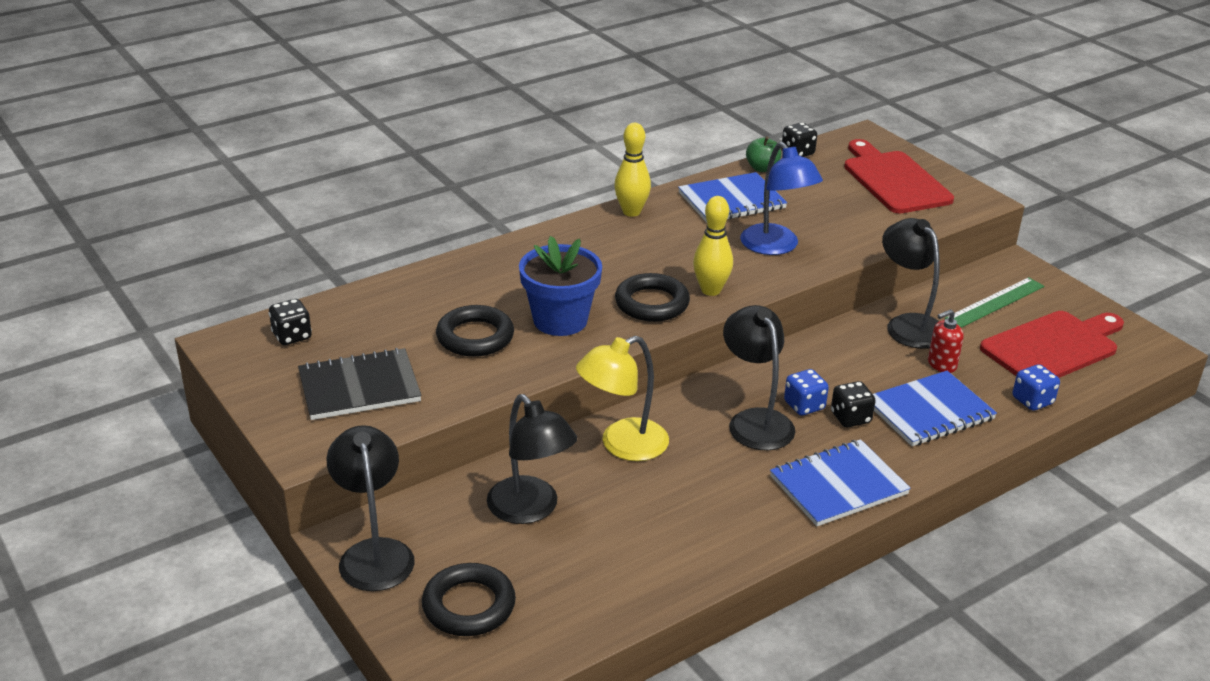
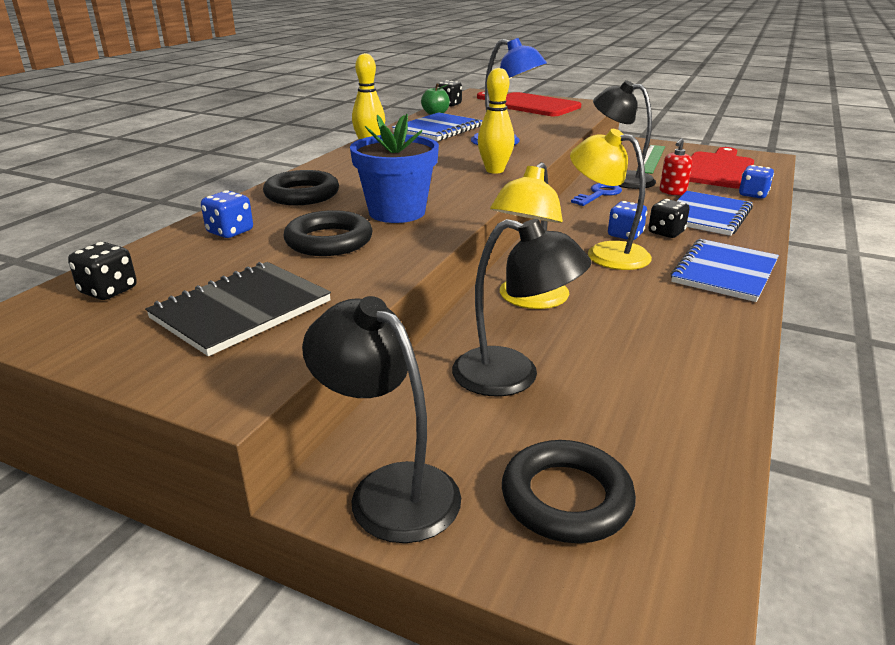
camera: 30 degrees left, 5 degrees down
black ring [615,273,690,322] -> black ring moved to [263,170,339,205]
black lamp [723,305,795,450] -> yellow lamp [570,129,652,270]
none -> blue dice [201,190,253,238]
none -> blue key [571,183,622,206]

